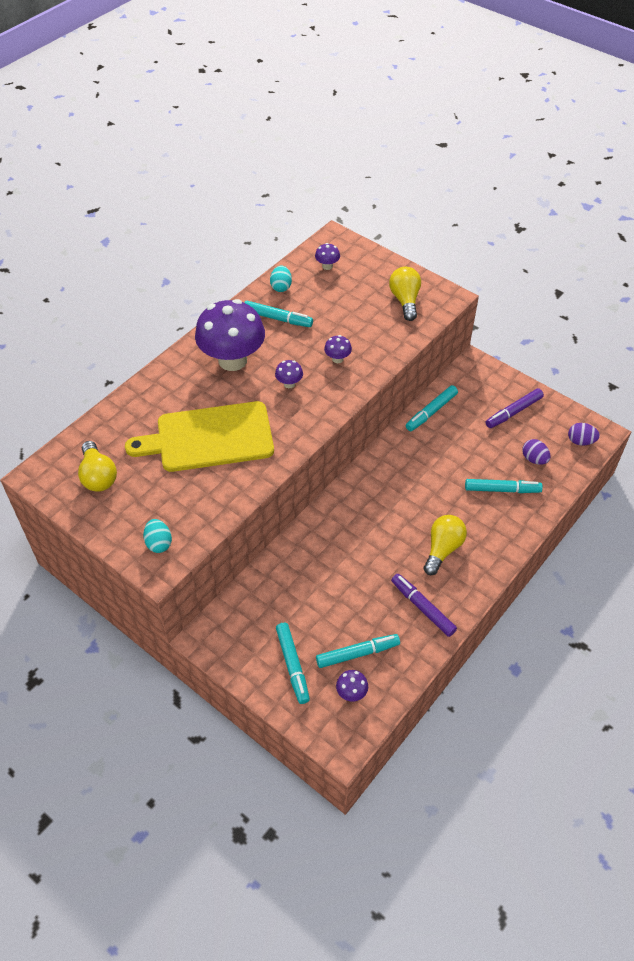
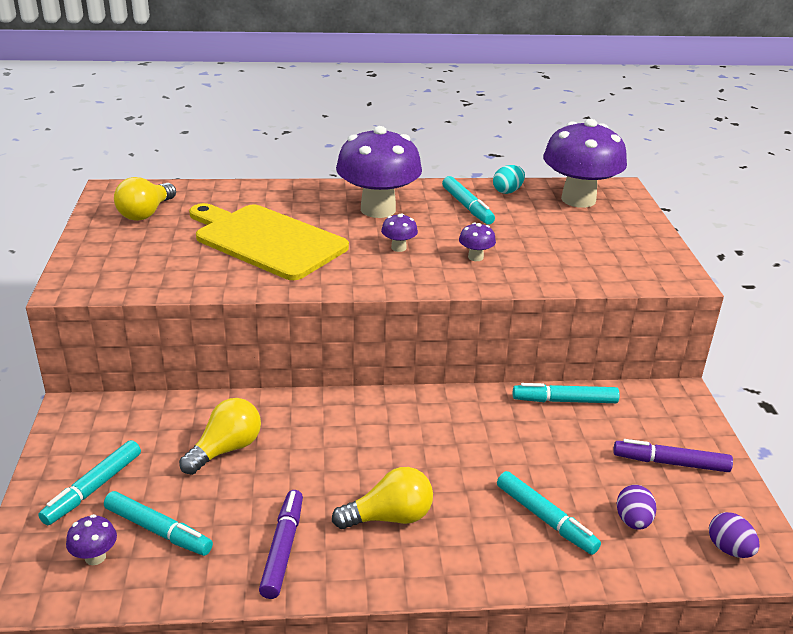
camera: 45 degrees right, 20 degrees down
turquoise egg [143,519,172,553] -> none
purple mushroom [315,243,340,270] -> purple mushroom [543,119,627,208], size x2.50
yellow light bulb [389,267,421,321] -> yellow light bulb moved to [179,398,261,475]

